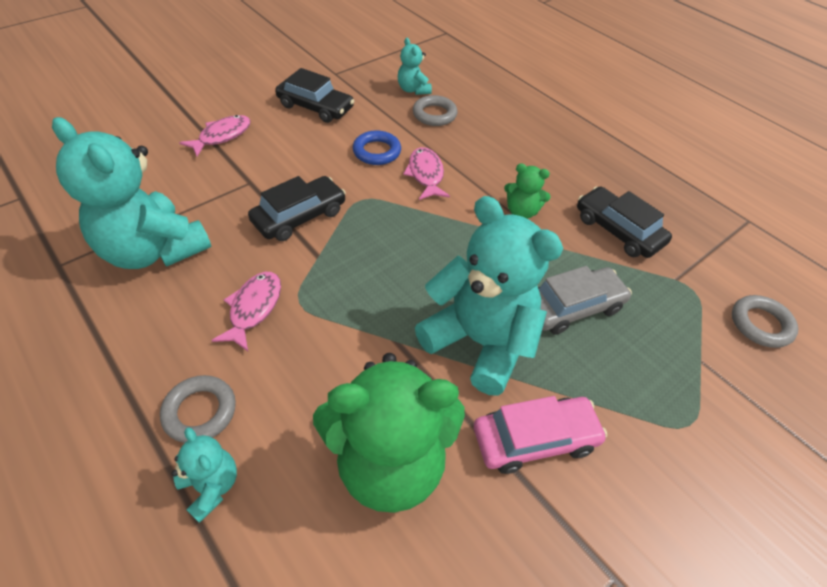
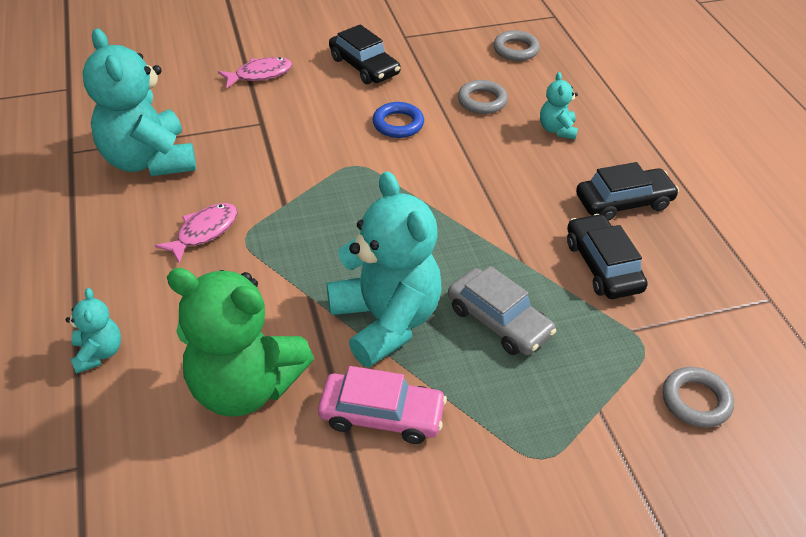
camera: 25 degrees right, 5 degrees down
grey ring [160,375,236,443] -> grey ring moved to [493,30,540,61]
black car [248,176,346,241] -> black car moved to [576,162,679,221]
turquoise teddy bear [398,38,432,95] -> turquoise teddy bear moved to [540,72,578,140]
pink fish [403,147,450,200] -> none
green teddy bear [504,164,551,219] -> none
grey car [538,266,632,335] -> grey car turned 45 degrees clockwise [448,266,556,355]

